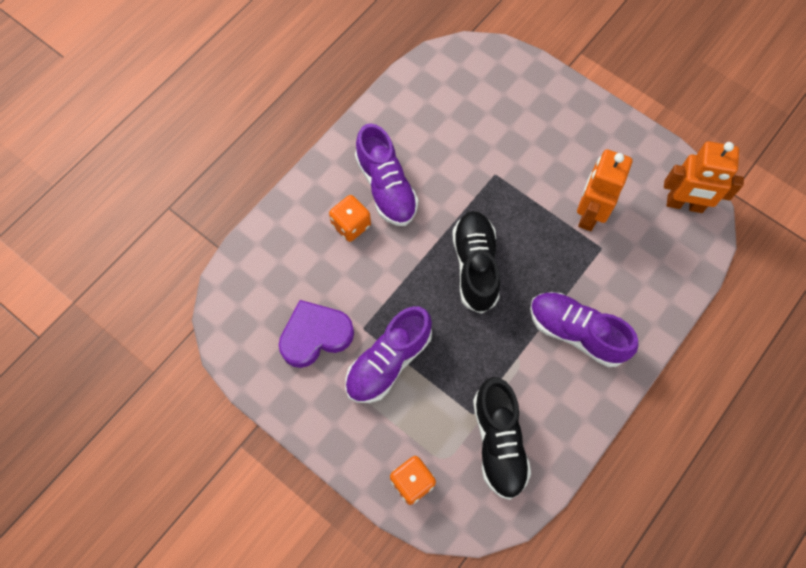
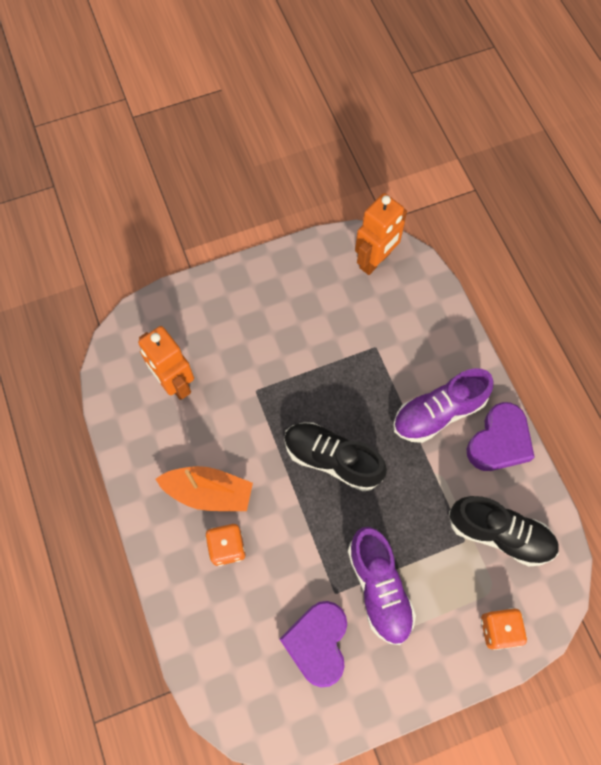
camera: 60 degrees left, 0 degrees up
purple shoe [355,123,418,226] -> orange boat [156,466,253,511]
orange robot [577,149,632,231] -> orange robot moved to [138,326,194,400]
none -> purple heart [467,402,535,471]

